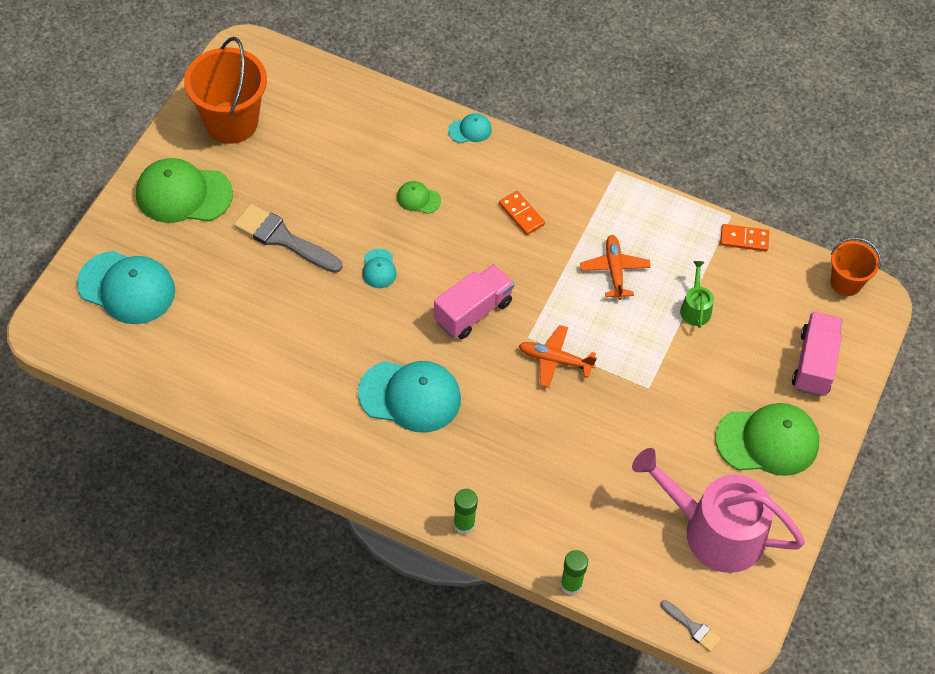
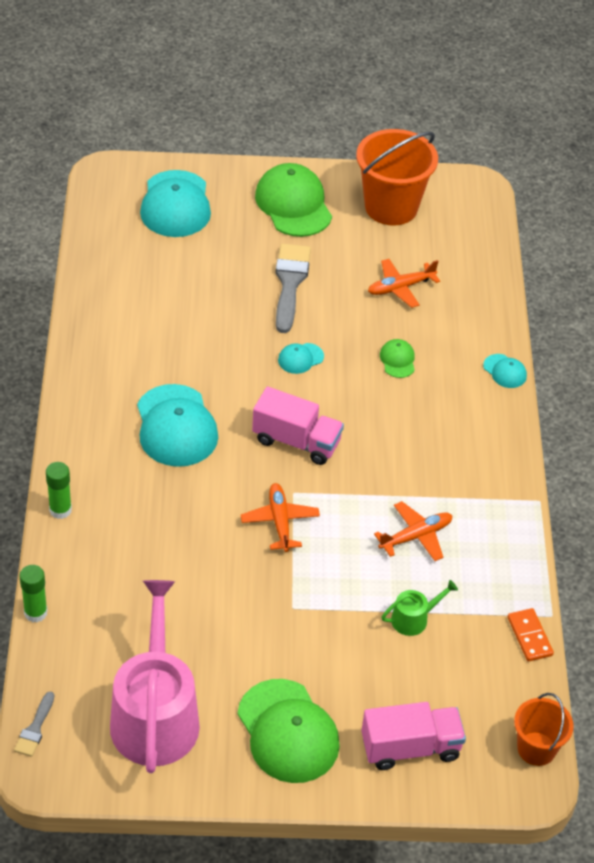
camera: 65 degrees right, 10 degrees down
orange domino [499,191,545,235] -> none
none -> orange plane [368,259,440,308]

